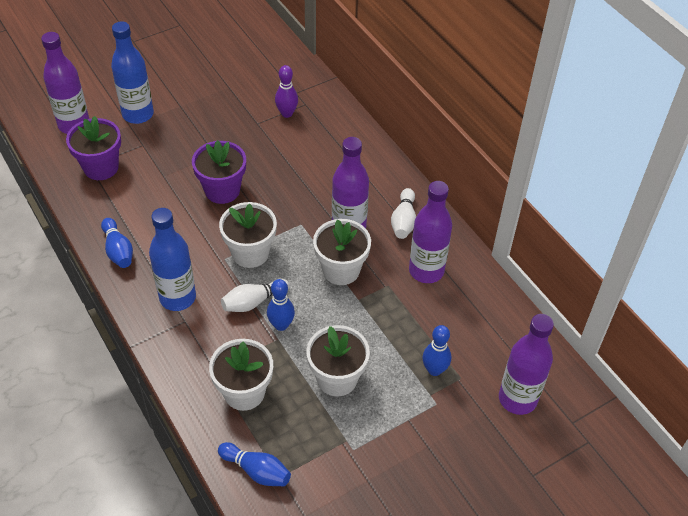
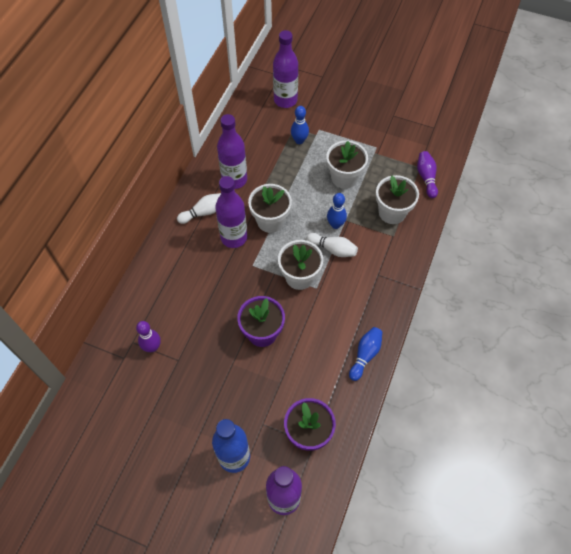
camera: 125 degrees left, 10 degrees up
blue bottle [149,208,196,311] -> none
blue bowling pin [218,442,291,486] -> purple bowling pin [417,151,438,198]

